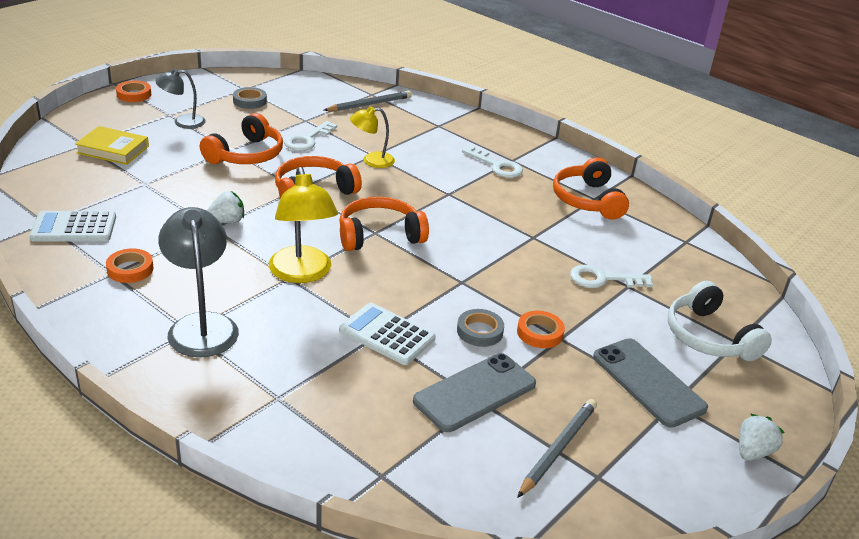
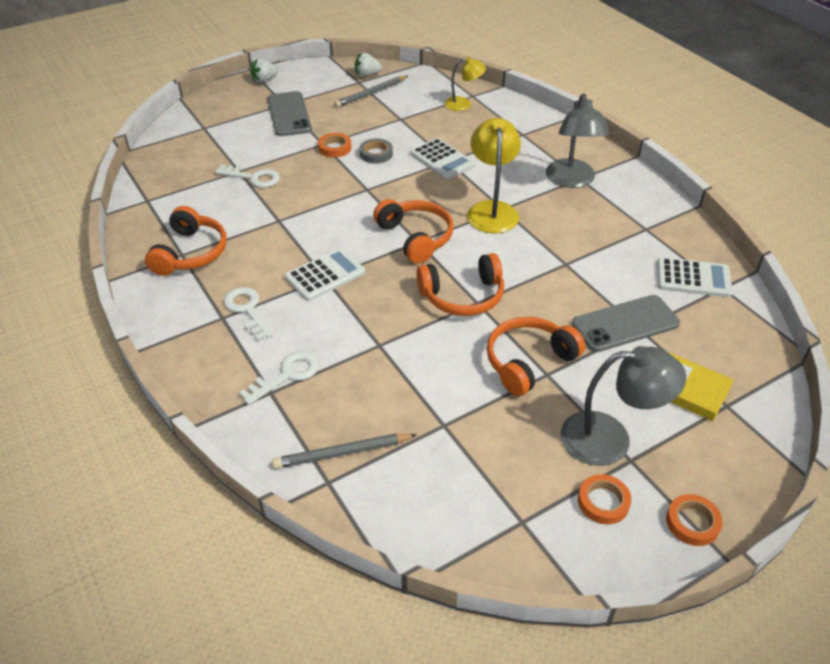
camera: 160 degrees left, 10 degrees up
orange tape [106,248,153,283] -> orange tape moved to [578,474,631,525]
grey lamp [155,69,206,129] -> grey lamp [561,346,686,466], size x1.66
white strawberry [207,191,244,223] -> white strawberry moved to [355,53,382,77]
grey tape [233,87,267,109] -> none
white key [284,121,337,151] -> white key moved to [239,351,319,405]
orange headphones [339,197,429,251] -> orange headphones turned 120 degrees counterclockwise [373,199,454,264]
yellow lamp [350,106,395,168] -> yellow lamp moved to [444,57,486,111]
grey phone [413,353,536,432] -> grey phone moved to [572,295,680,352]
white headphones [668,281,772,361] -> none
none -> white calculator [285,248,365,301]

